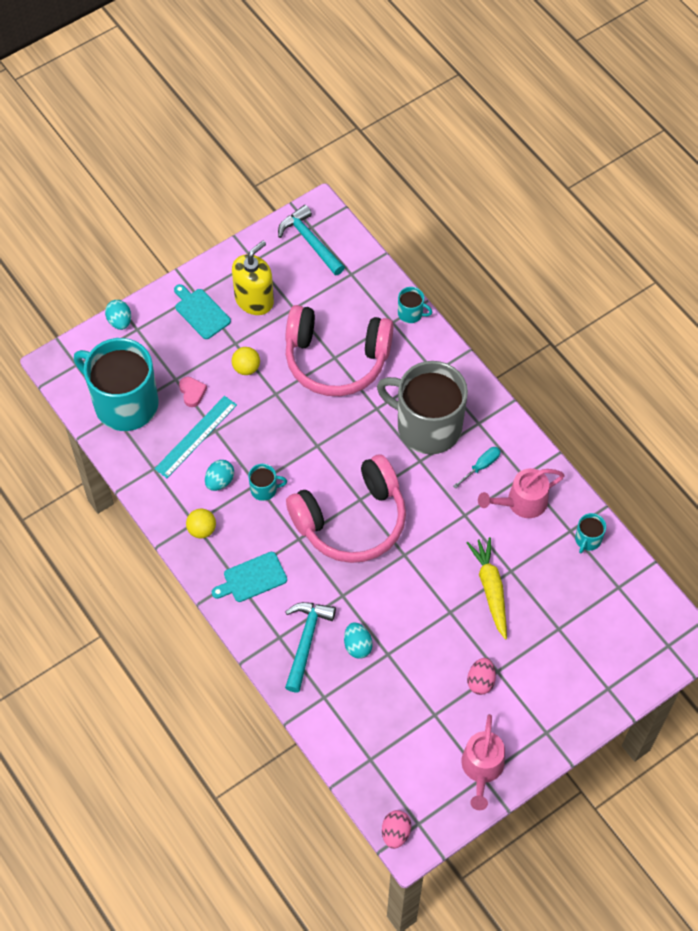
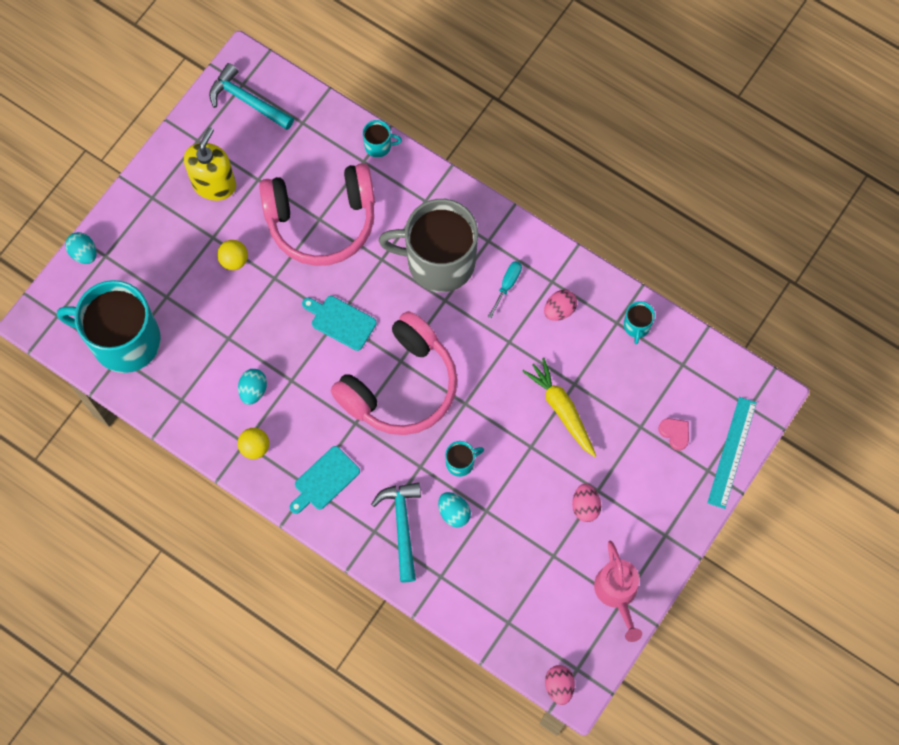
camera: 20 degrees left, 10 degrees up
turquoise ruler [154,396,237,478] -> turquoise ruler moved to [707,397,757,509]
turquoise cutting board [174,284,231,339] -> turquoise cutting board moved to [302,296,377,351]
pink heart [179,377,207,407] -> pink heart moved to [658,418,689,451]
turquoise mug [248,464,287,501] -> turquoise mug moved to [445,441,484,477]
pink watering can [478,468,564,518] -> pink egg [544,290,577,321]

